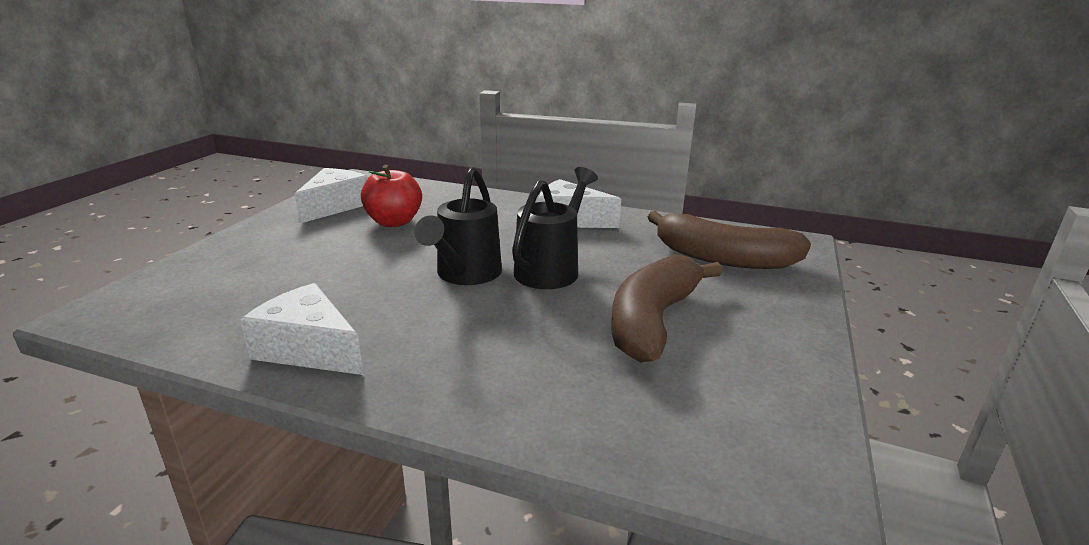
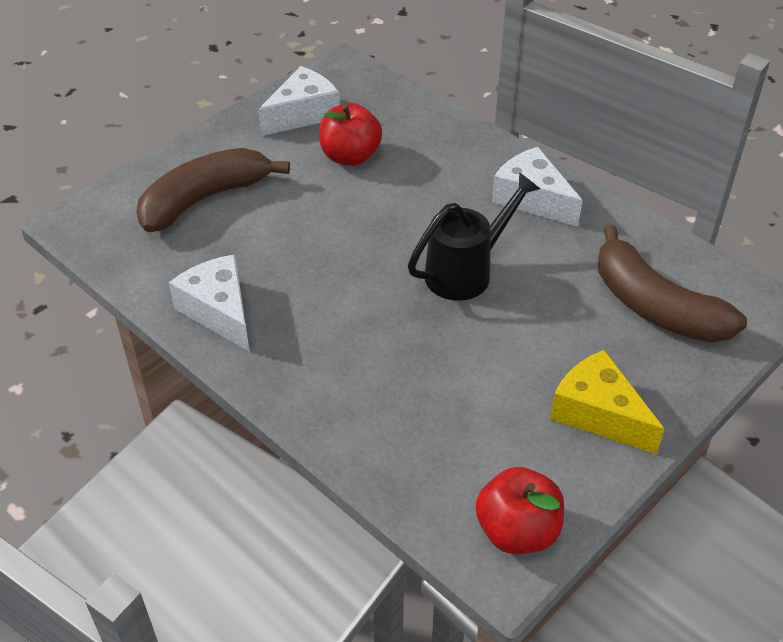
camera: 25 degrees right, 20 degrees up
black watering can [414,167,502,285] -> none
brown banana [611,254,722,363] -> brown banana moved to [137,148,290,232]
none -> red apple [476,467,564,554]
none -> yellow cheese [550,350,664,455]

